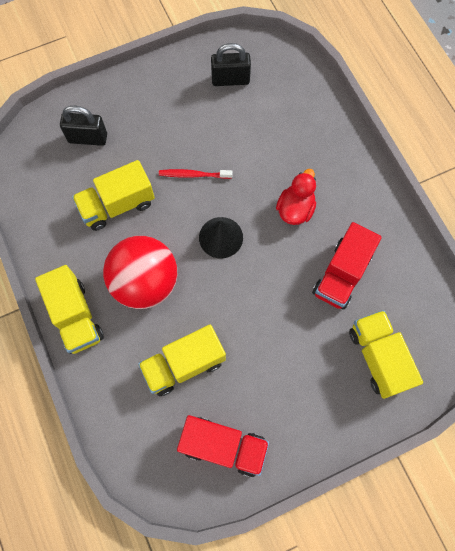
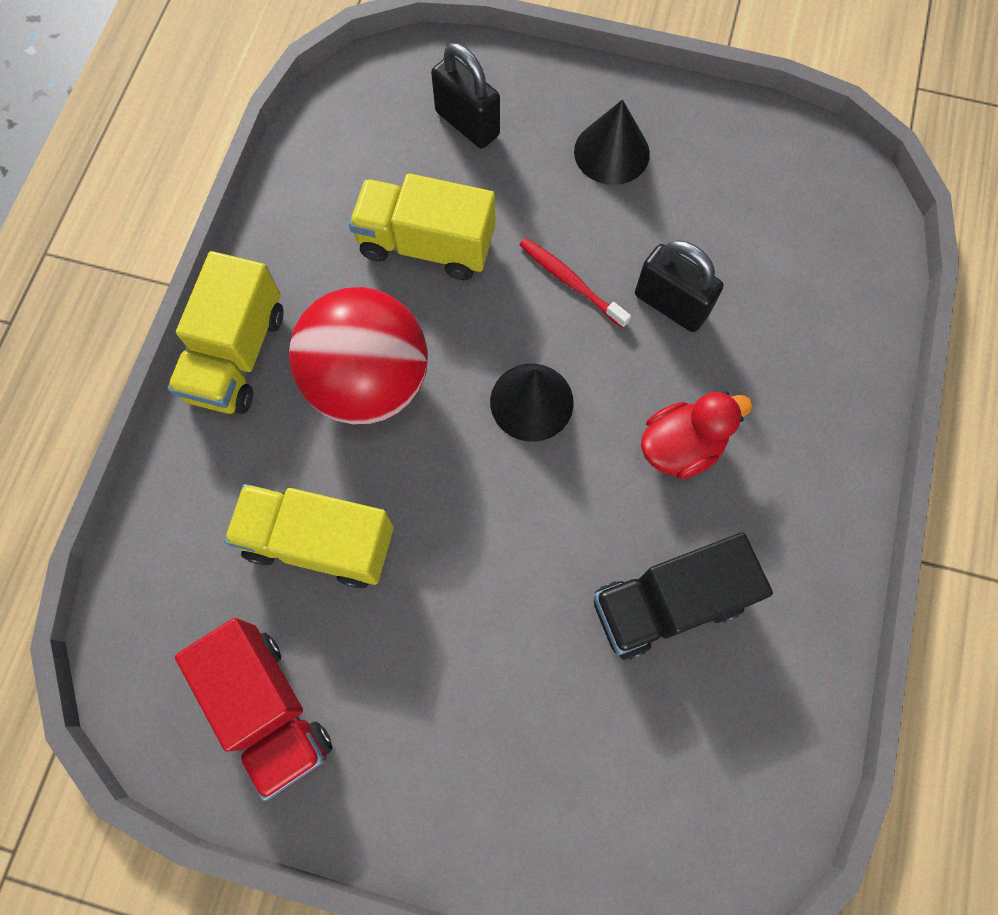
camera: 40 degrees right, 0 degrees up
black padlock [211,43,251,86] -> black padlock moved to [635,240,723,332]
red truck [312,222,382,310] -> black truck [593,532,773,660]
yellow truck [349,310,423,399] -> none
none -> black cone [574,100,650,185]

